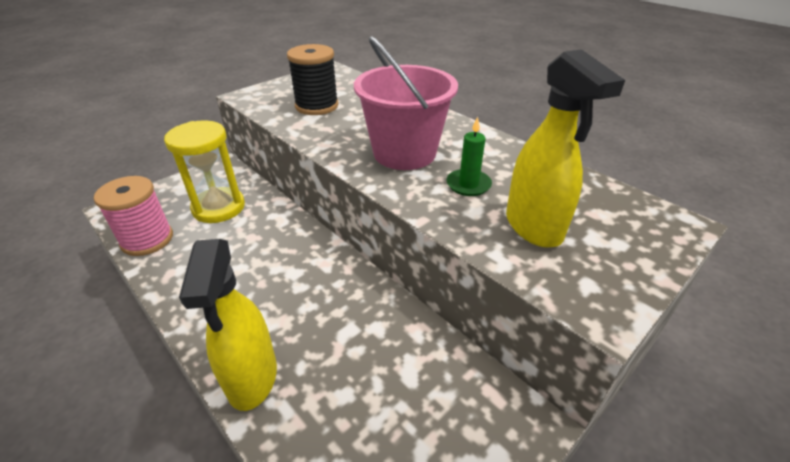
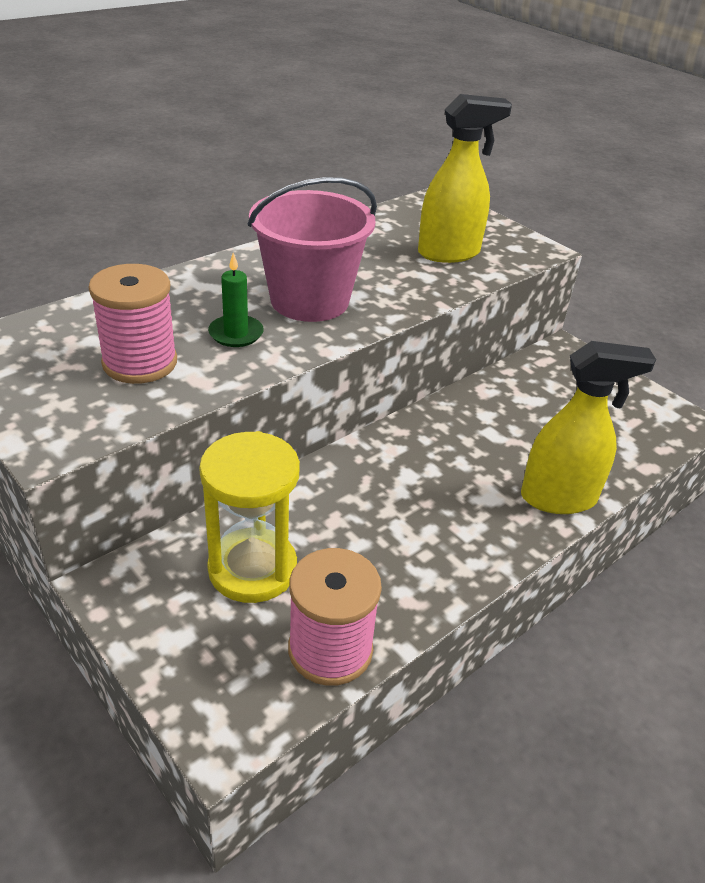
camera: 90 degrees left, 0 degrees up
black spool [287,44,339,115] -> pink spool [89,264,177,384]
green candle [446,116,492,196] -> green candle moved to [208,253,264,347]

